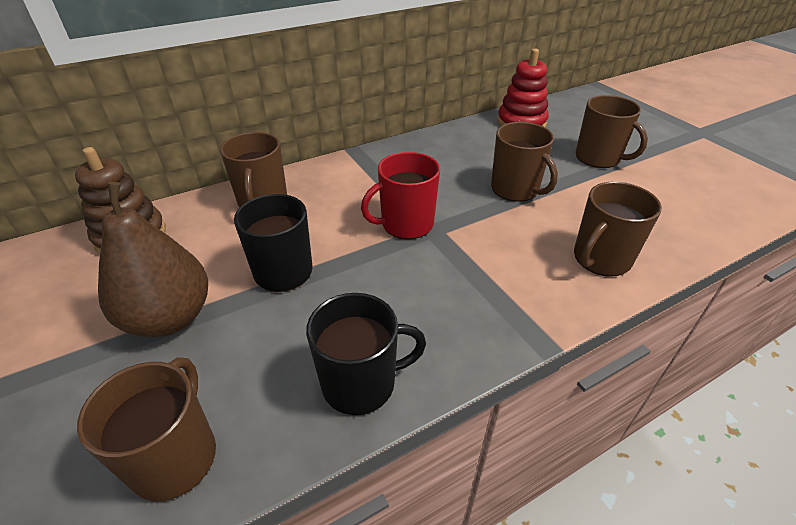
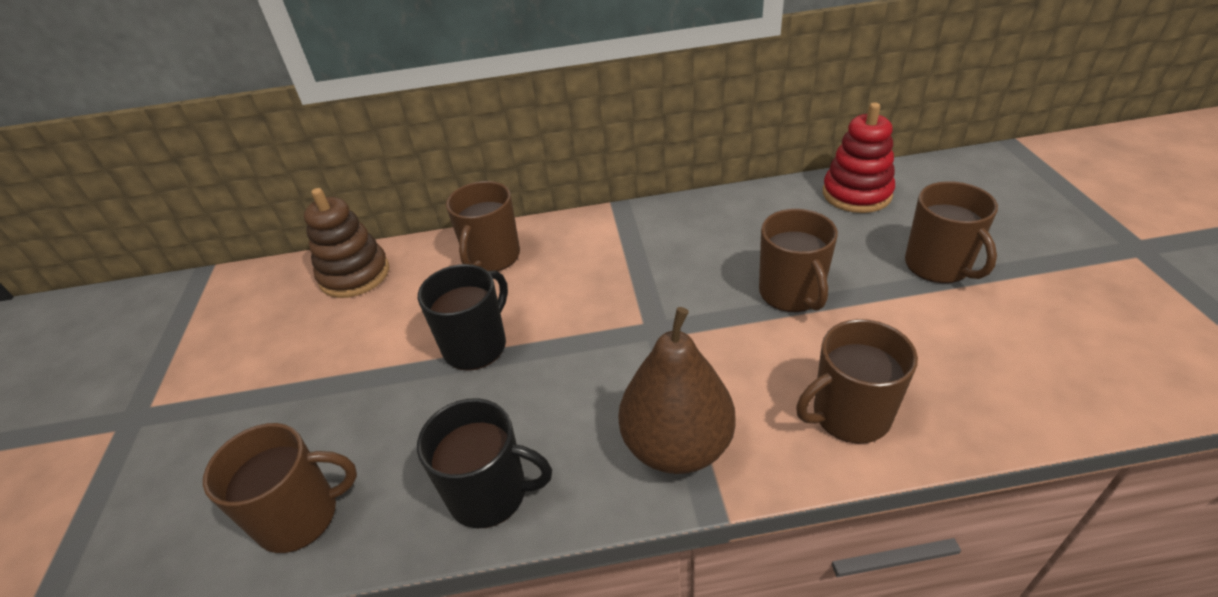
camera: 25 degrees right, 0 degrees up
brown mug [77,357,216,501] -> brown mug turned 45 degrees clockwise [203,423,357,553]
brown pear [98,182,208,337] -> brown pear moved to [618,307,736,474]
red mug [361,152,440,239] -> none

